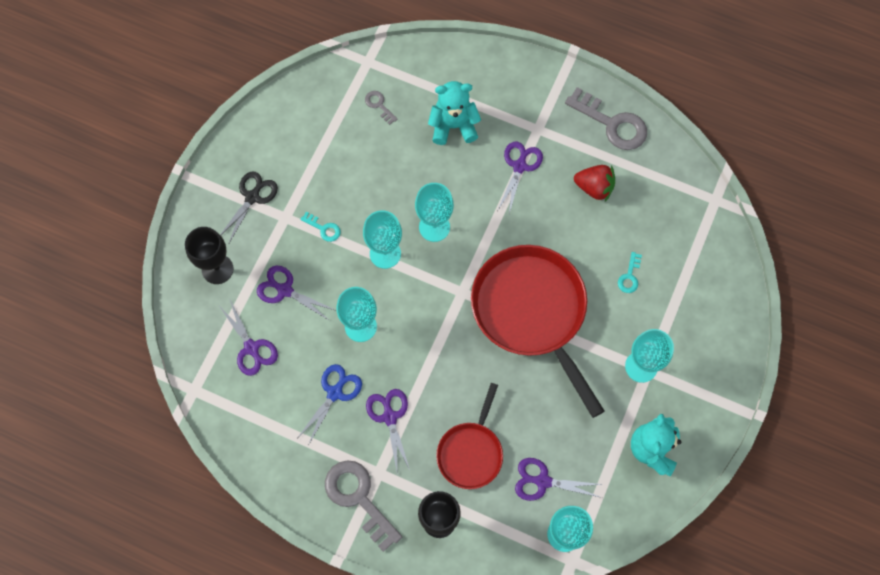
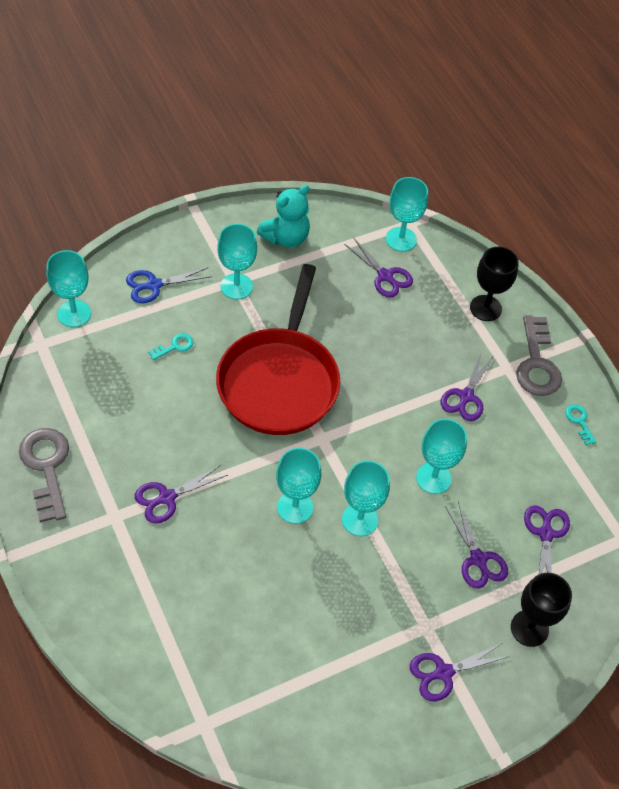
camera: 145 degrees left, 15 degrees down
black scissors [220,172,278,245] -> purple scissors [410,643,510,701]
blue scissors [298,364,362,444] -> blue scissors moved to [126,268,212,303]
turquoise key [300,211,341,242] -> turquoise key moved to [565,404,596,445]
grey key [365,91,398,125] -> none
turquoise teddy bear [428,81,481,145] -> none
red pan [436,383,503,489] -> none
red strawberry [574,165,615,202] -> none
none -> turquoise goblet [46,250,91,327]

